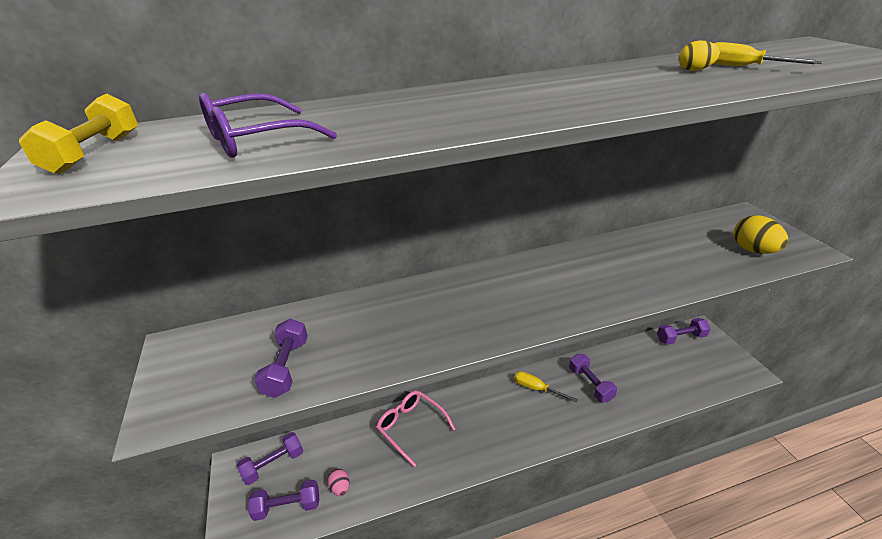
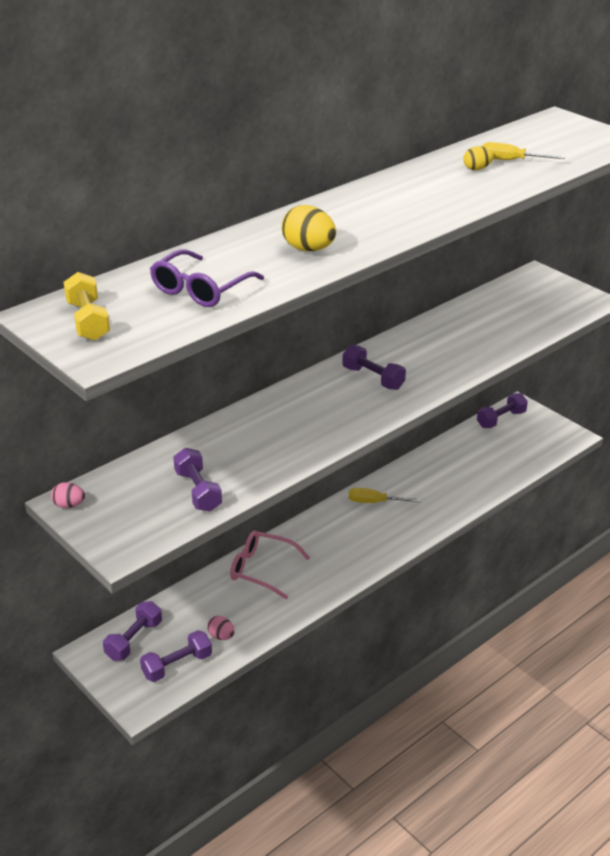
camera: 25 degrees left, 0 degrees up
purple dumbbell [569,354,617,402] -> purple dumbbell moved to [342,344,406,390]
yellow egg [734,215,788,254] -> yellow egg moved to [281,205,336,251]
none -> pink egg [51,482,85,508]

